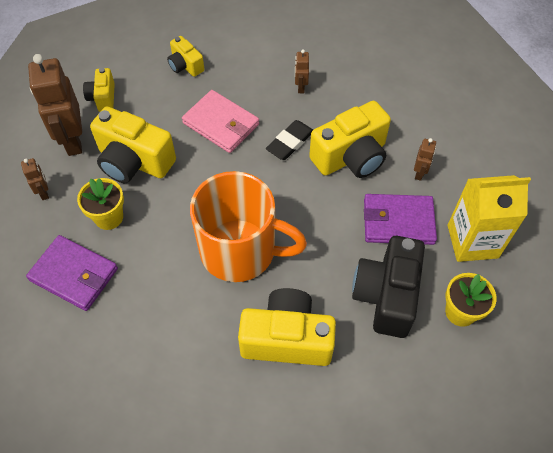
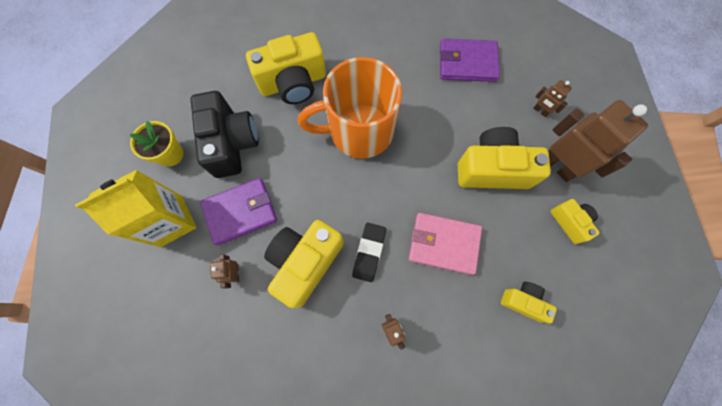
camera: 155 degrees right, 15 degrees up
yellow flower pot [77,178,124,230] -> none

